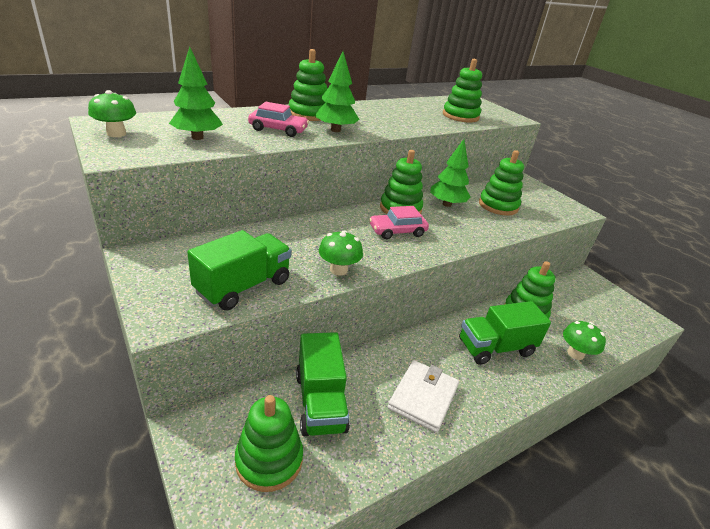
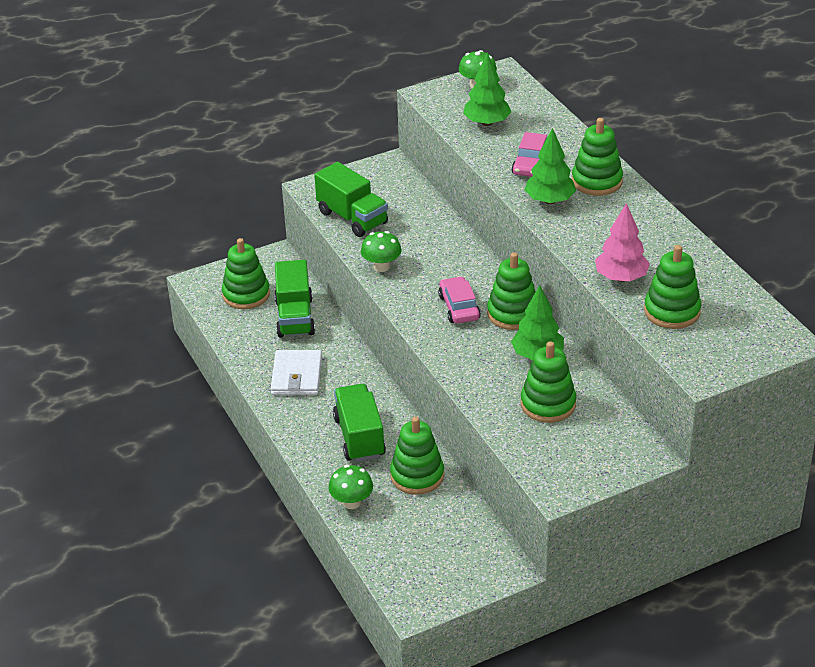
camera: 100 degrees right, 5 degrees up
green truck [296,332,350,436] -> green truck turned 90 degrees counterclockwise [275,260,315,338]
white wallet [388,360,459,433] -> white wallet turned 60 degrees clockwise [270,350,322,395]
none -> pink tree [595,203,650,282]

